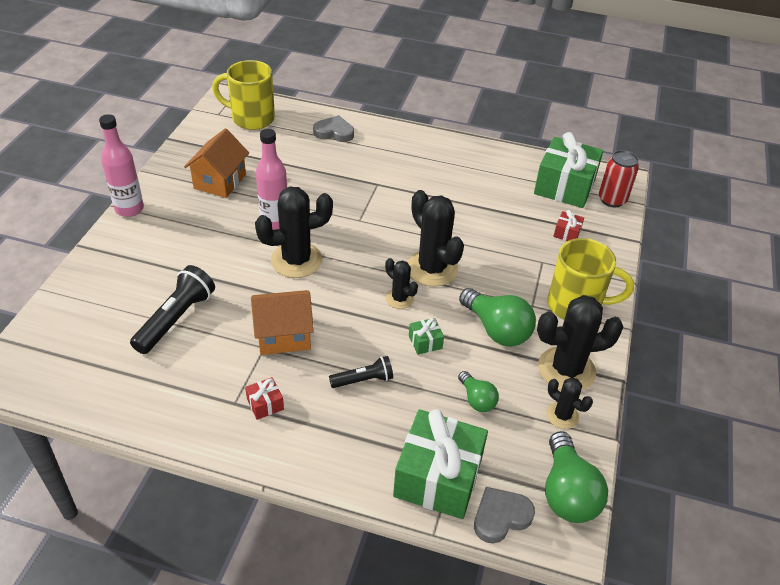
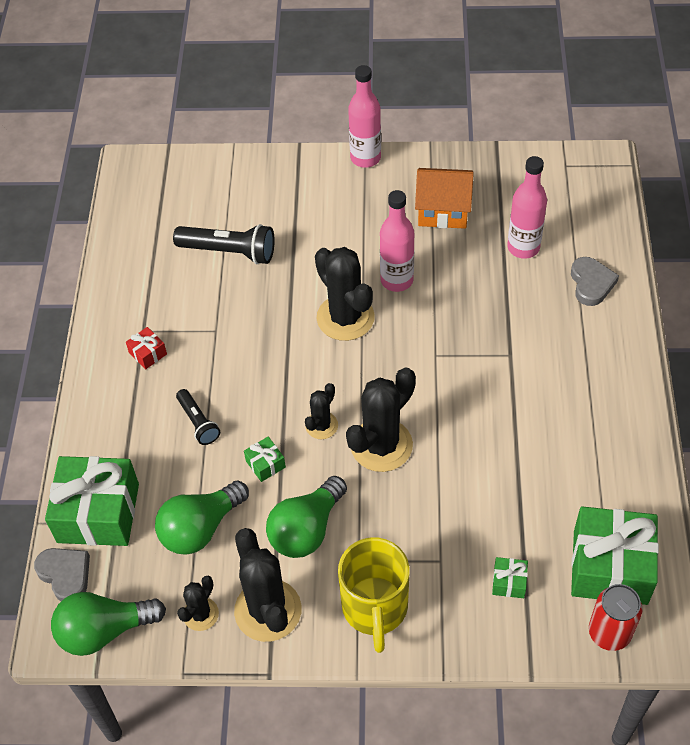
camera: 80 degrees right, 10 degrees up
yellow mug [212,60,275,130] -> none
orange house [251,290,314,355] -> none
green light bulb [458,371,499,412] -> green light bulb [155,480,249,555], size x1.77
red gift [553,210,584,241] -> green gift [492,557,528,598]
none -> pink bottle [507,156,547,259]

